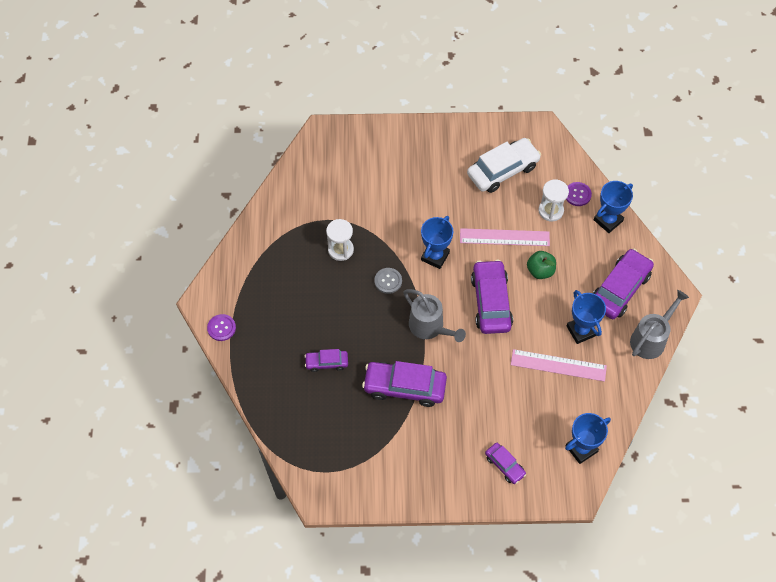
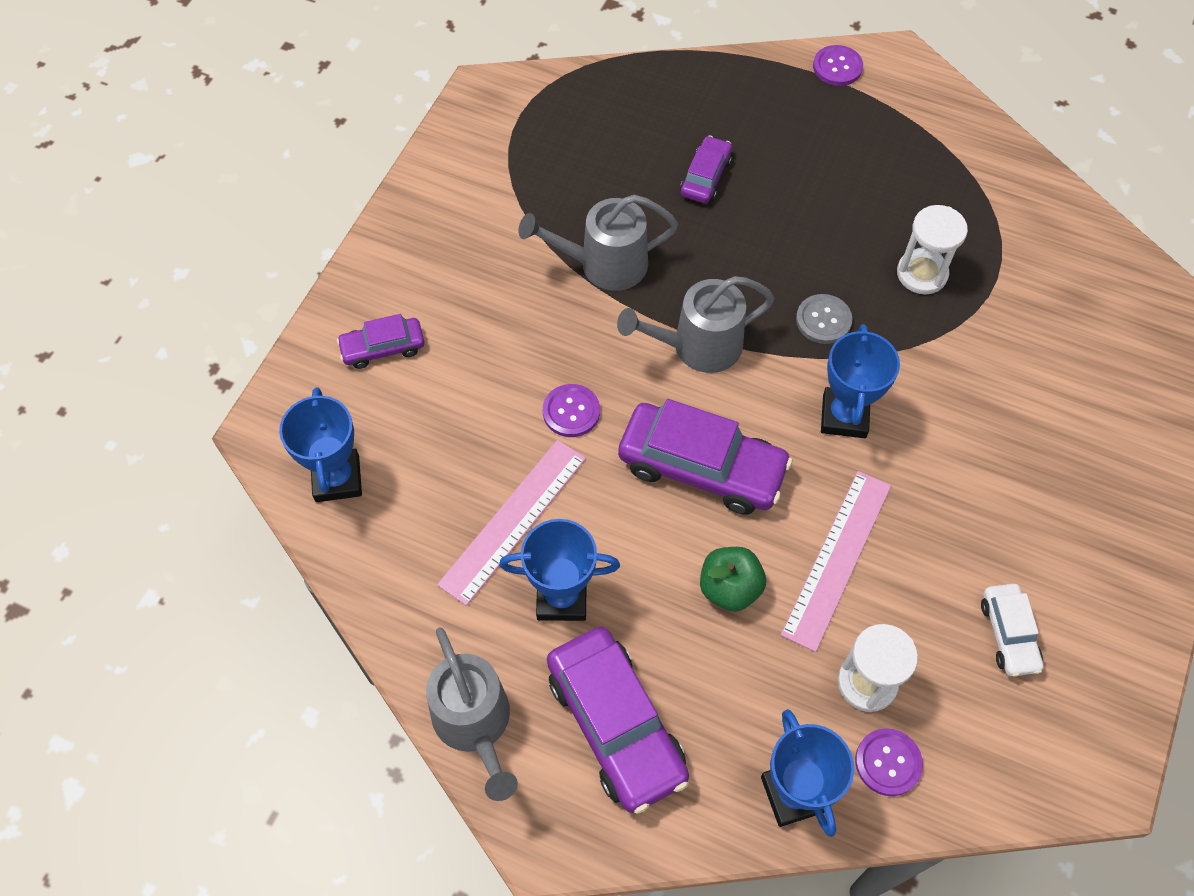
camera: 115 degrees right, 0 degrees up
purple car [362,361,447,407] -> grey watering can [518,195,678,291]
blue trophy [421,216,453,269] -> blue trophy turned 45 degrees clockwise [821,324,900,438]
white car [467,138,541,193] -> white car [981,584,1043,677], size x0.53
none -> purple button [543,384,600,437]

